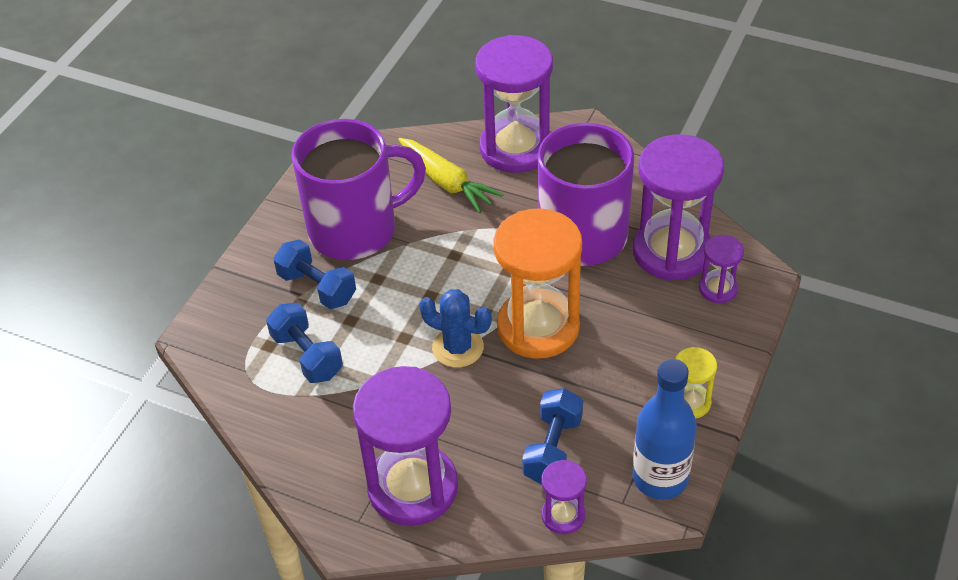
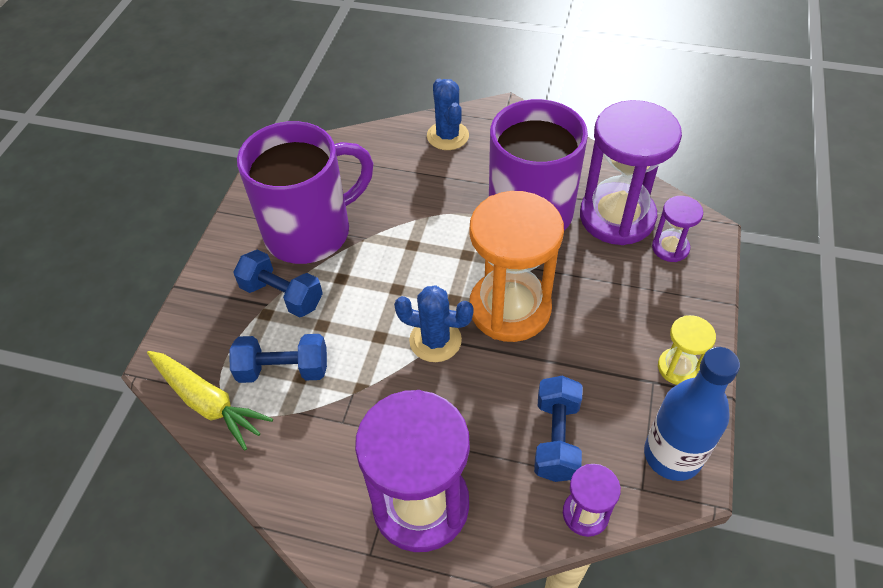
camera: 10 degrees left, 5 degrees up
blue dumbbell [266,303,343,383] -> blue dumbbell turned 45 degrees counterclockwise [230,334,327,383]
yellow carrot [398,138,503,213] -> yellow carrot moved to [147,351,273,451]
purple hourglass [475,35,553,173] -> blue cactus [427,79,469,150]

